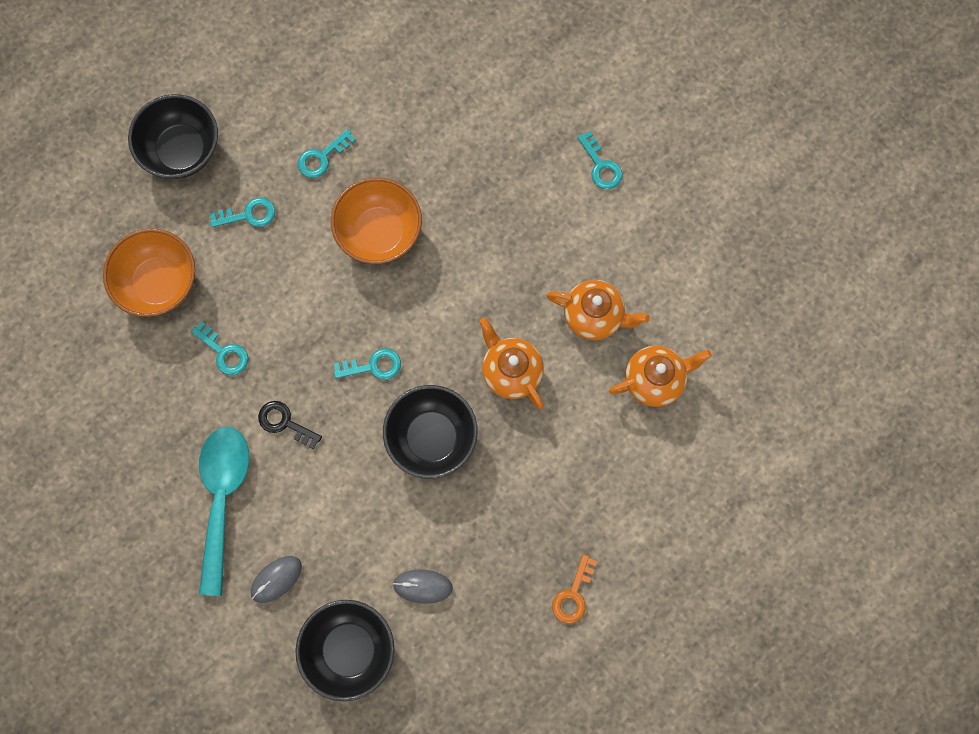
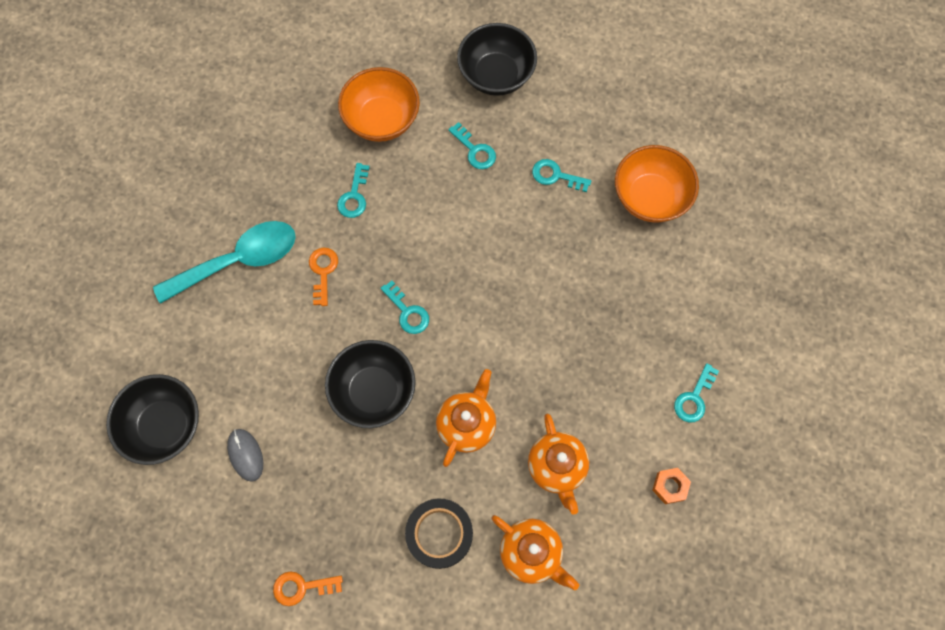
camera: 60 degrees right, 5 degrees down
grey mouse [251,556,302,603] -> none
black key [258,401,322,449] -> orange key [309,248,338,306]
orange bowl [331,177,422,264] -> orange bowl moved to [615,145,699,223]
none -> black tape [405,498,473,569]
none -> orange nut [653,468,691,504]

